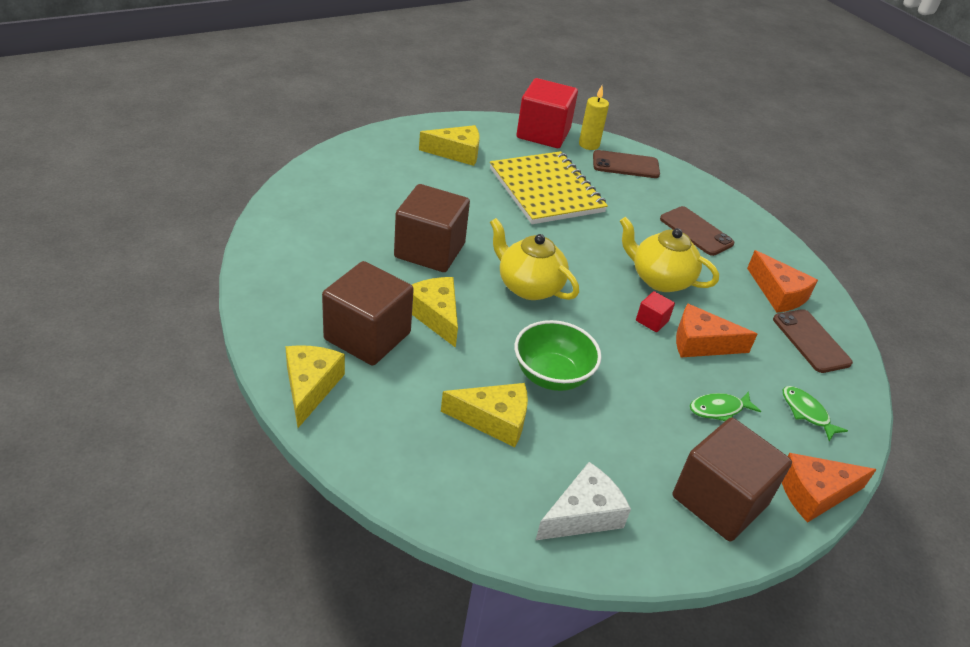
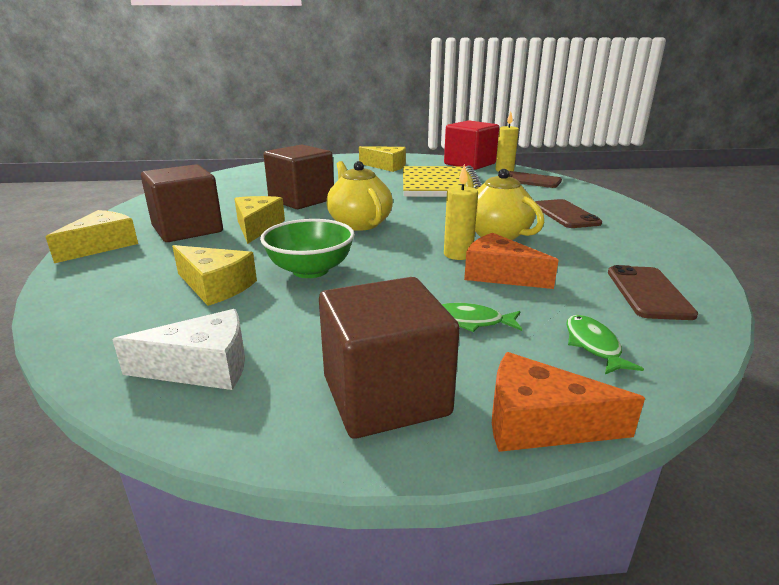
camera: 30 degrees right, 15 degrees down
red cube [636,291,675,332] -> yellow candle [444,164,478,260]
orange cheese [747,250,818,313] -> none

